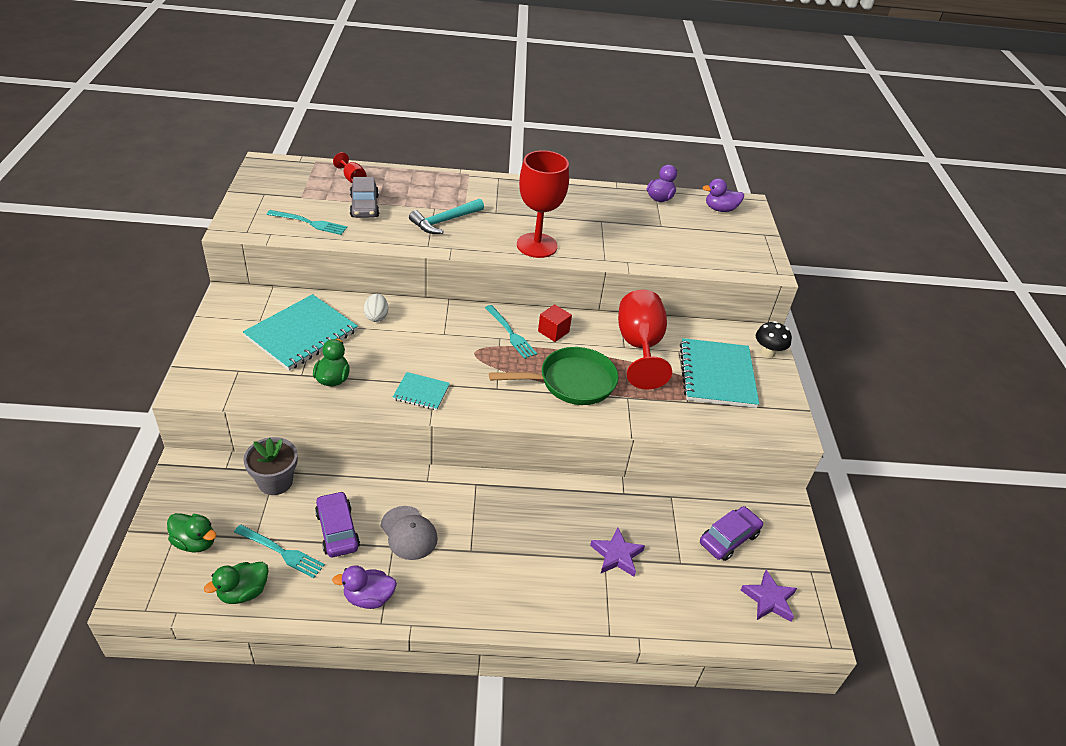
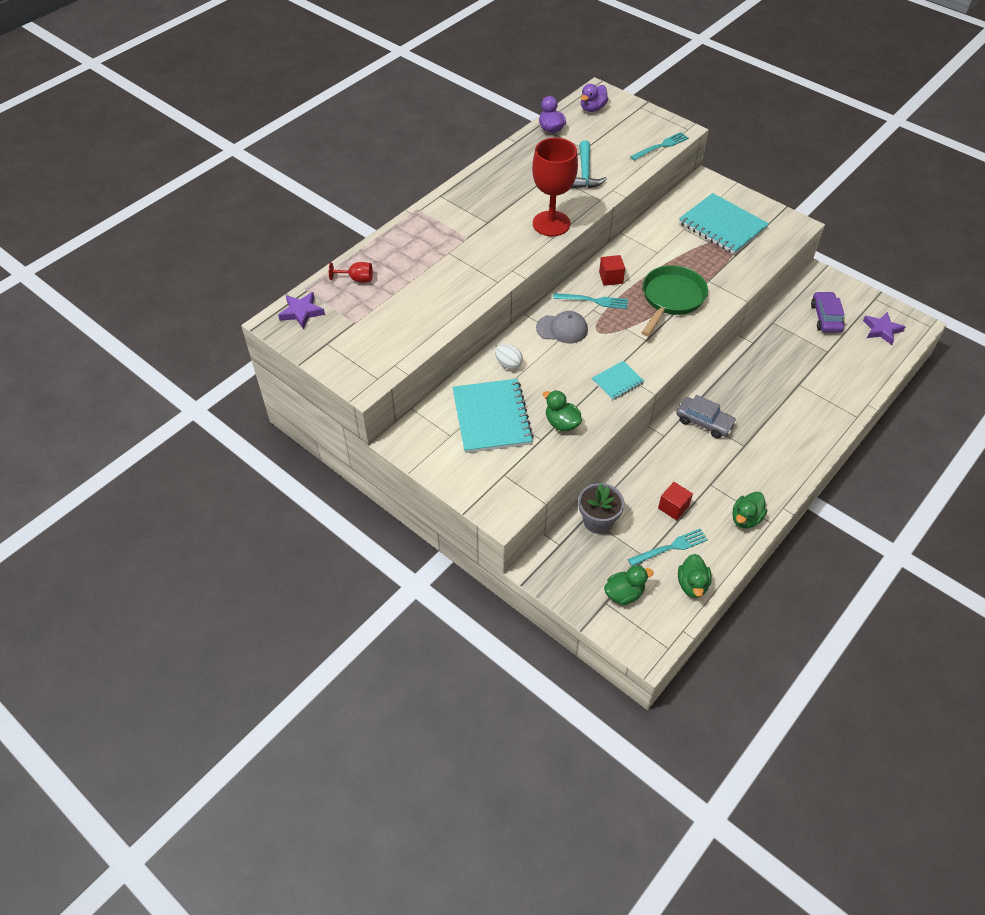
camera: 45 degrees left, 10 degrees up
turquoise fork [267,210,347,235] -> turquoise fork moved to [630,132,689,161]
purple car [315,491,360,557] -> red cube [658,482,693,520]
purple duck [332,565,397,609] -> green duck [732,492,767,528]
grey car [350,177,379,218] -> grey car moved to [676,395,737,438]
grey cap [381,506,438,560] -> grey cap moved to [536,311,588,344]
turquoise hammer [409,199,484,234] -> turquoise hammer moved to [571,140,607,188]
purple star [590,528,645,577] -> purple star moved to [278,292,325,329]
red goblet [618,290,672,389] -> none
black mushroom [756,321,792,358] -> none

